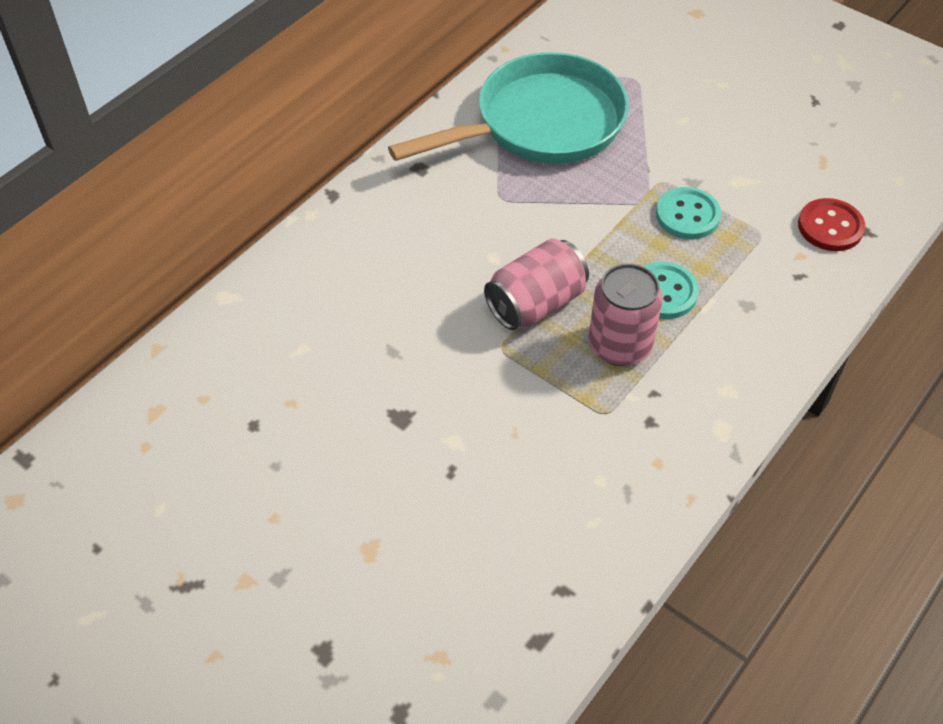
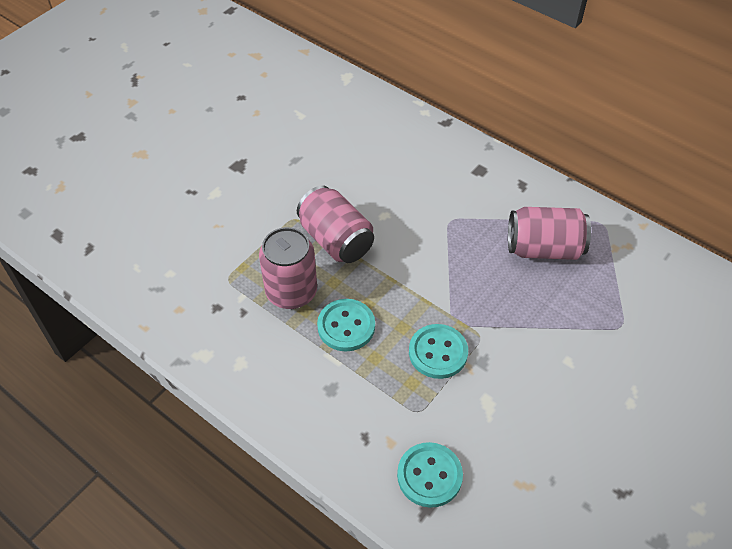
camera: 90 degrees right, 0 degrees up
turquoise pan [388,52,629,164] -> pink can [508,207,591,260]
red button [798,198,865,251] -> turquoise button [397,442,463,508]

